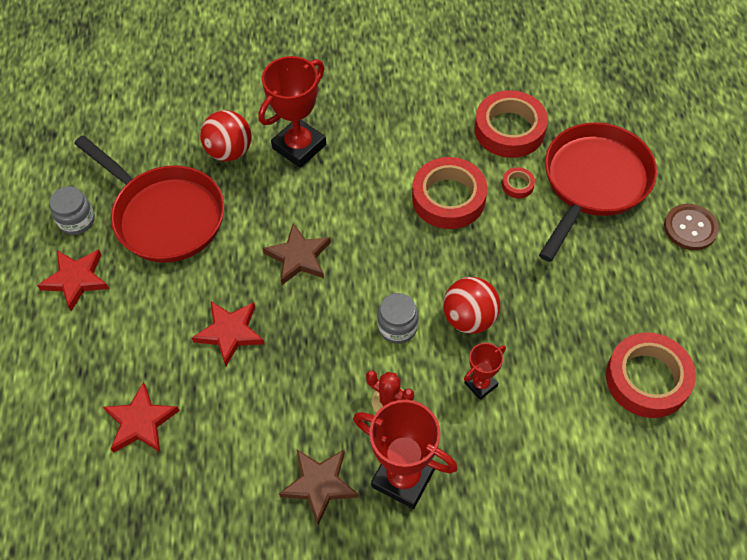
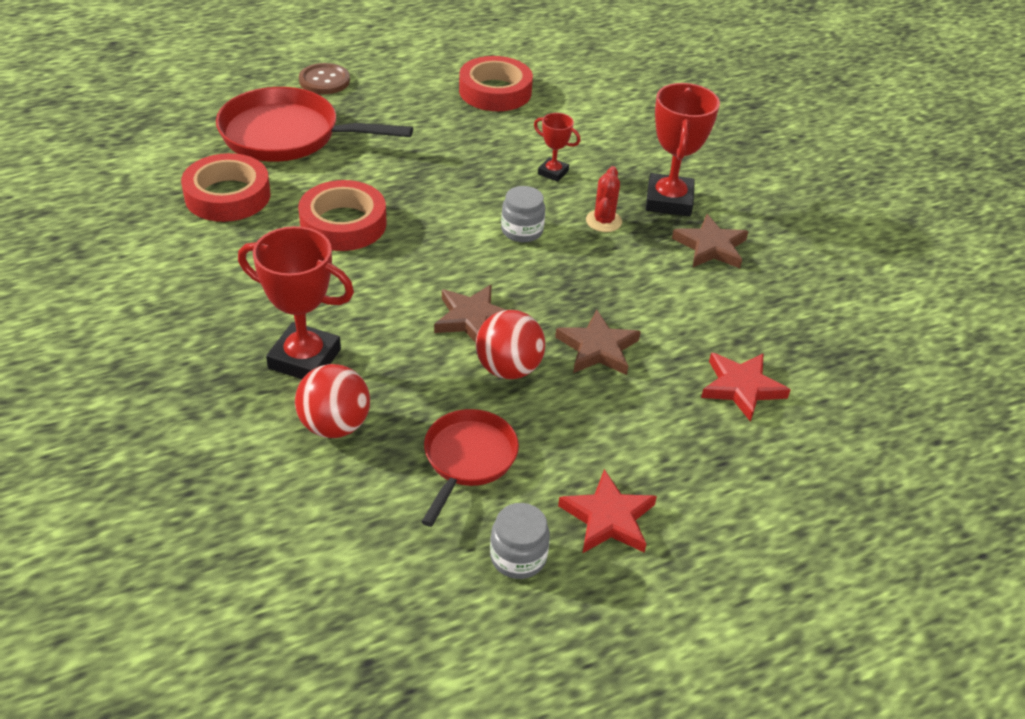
camera: 115 degrees left, 15 degrees down
red pan [74,135,224,263] -> red pan [421,409,519,527], size x0.59
red star [192,301,264,366] -> brown star [555,310,641,375]
red ball [443,277,500,334] -> red ball moved to [476,310,545,379]
red tape [502,167,535,198] -> none

